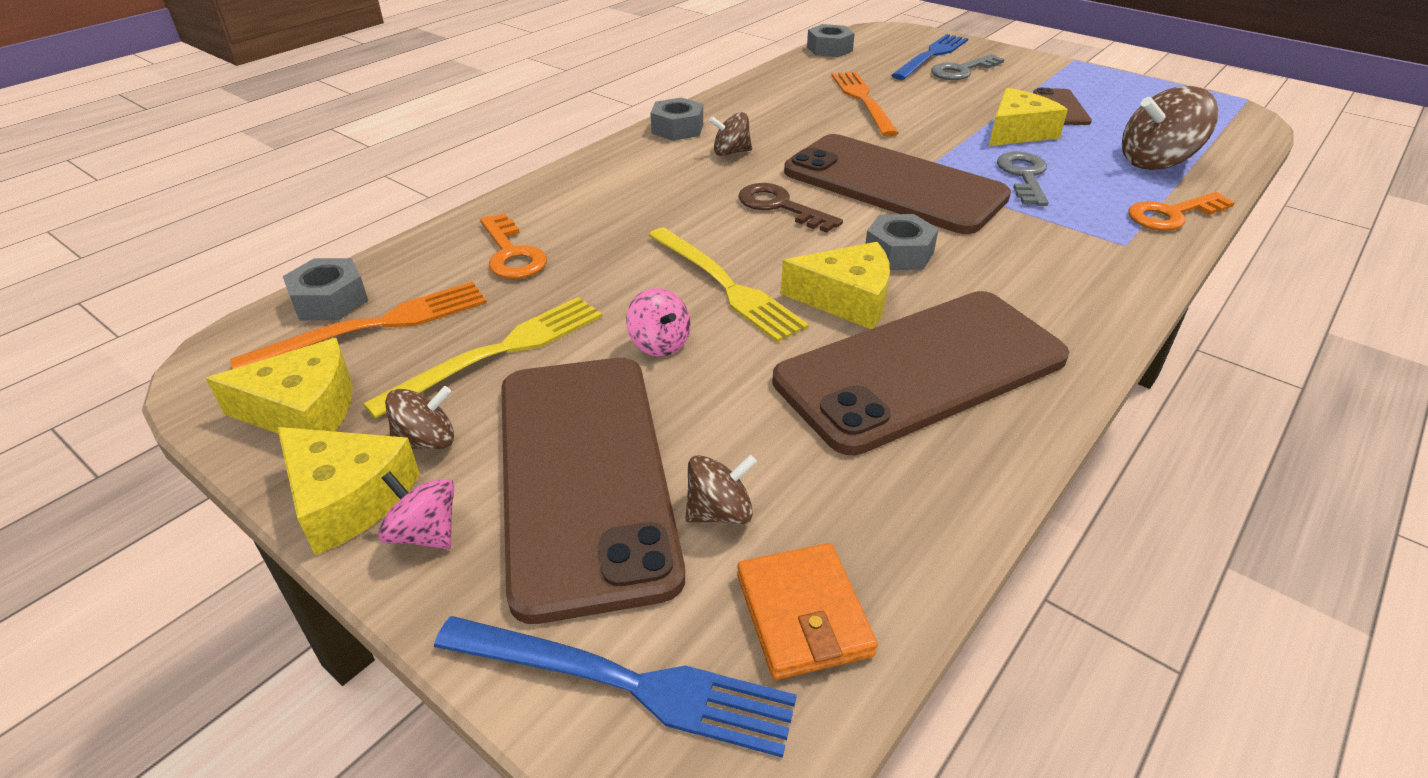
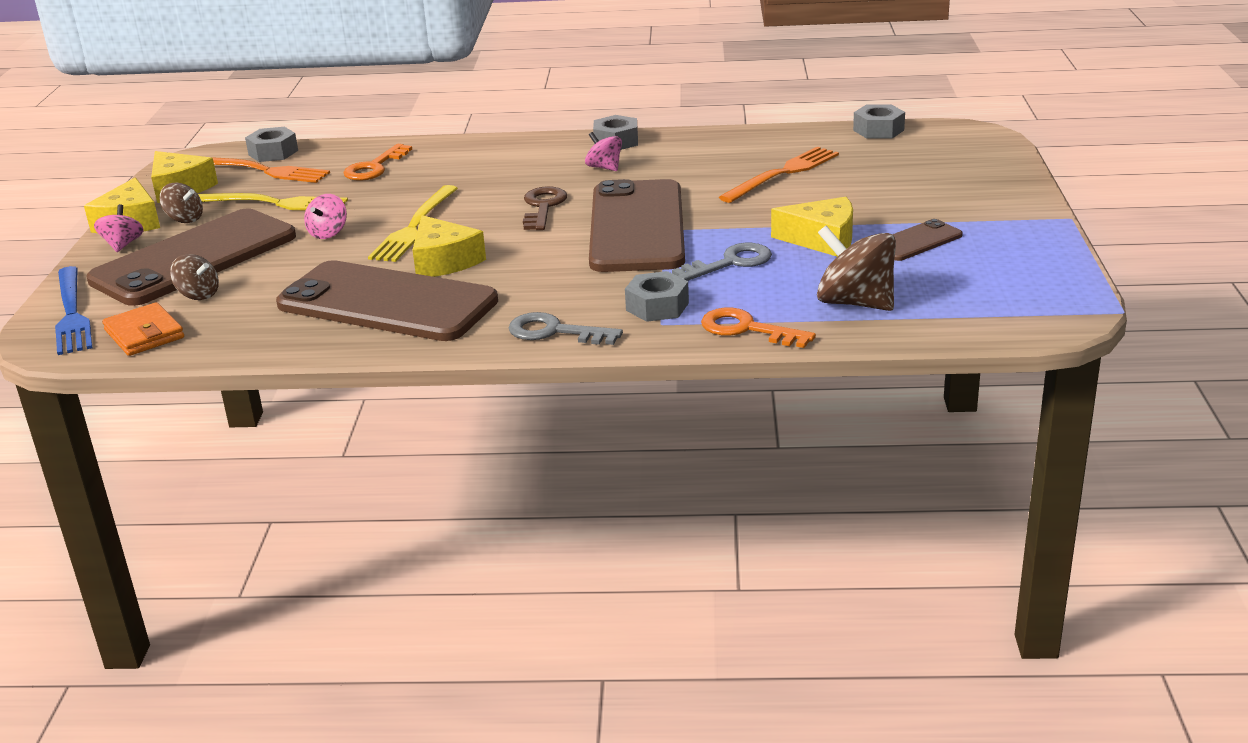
camera: 55 degrees right, 10 degrees down
brown spinning top [709,112,752,156] -> pink spinning top [585,132,622,171]
orange wallet [737,543,878,680] -> orange wallet turned 75 degrees counterclockwise [102,302,184,356]
grey nut [865,214,938,270] -> grey nut moved to [625,271,689,322]
blue fork [891,34,968,80] -> none
grey key [931,54,1004,80] -> grey key moved to [509,312,623,345]

